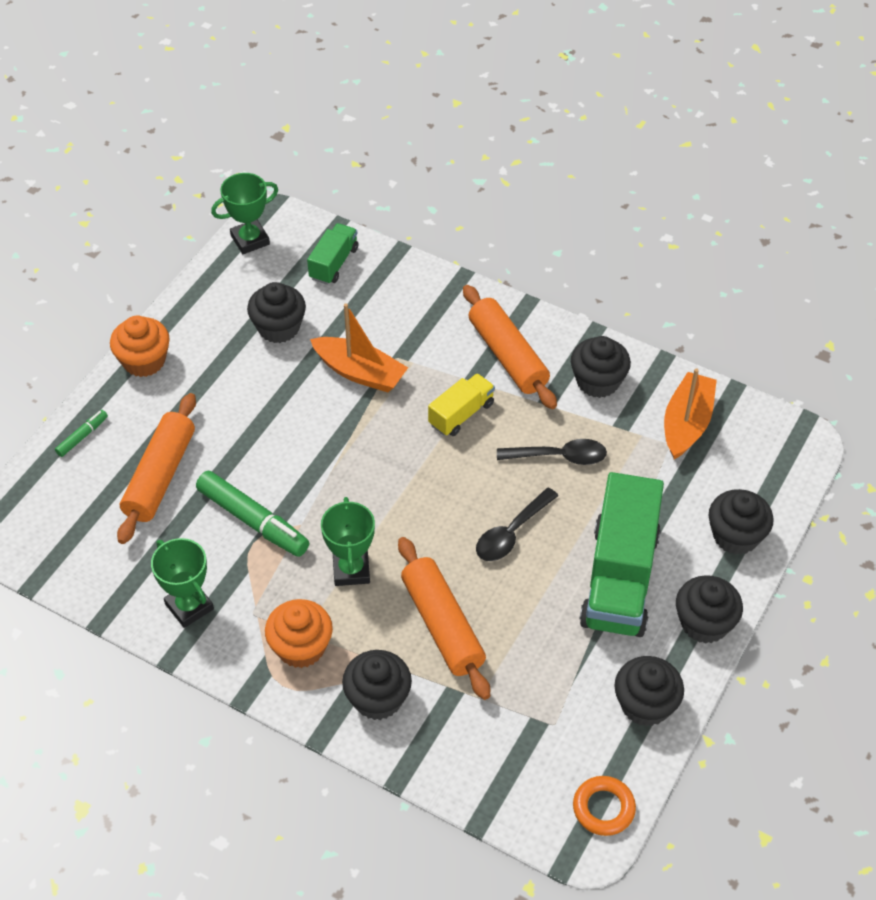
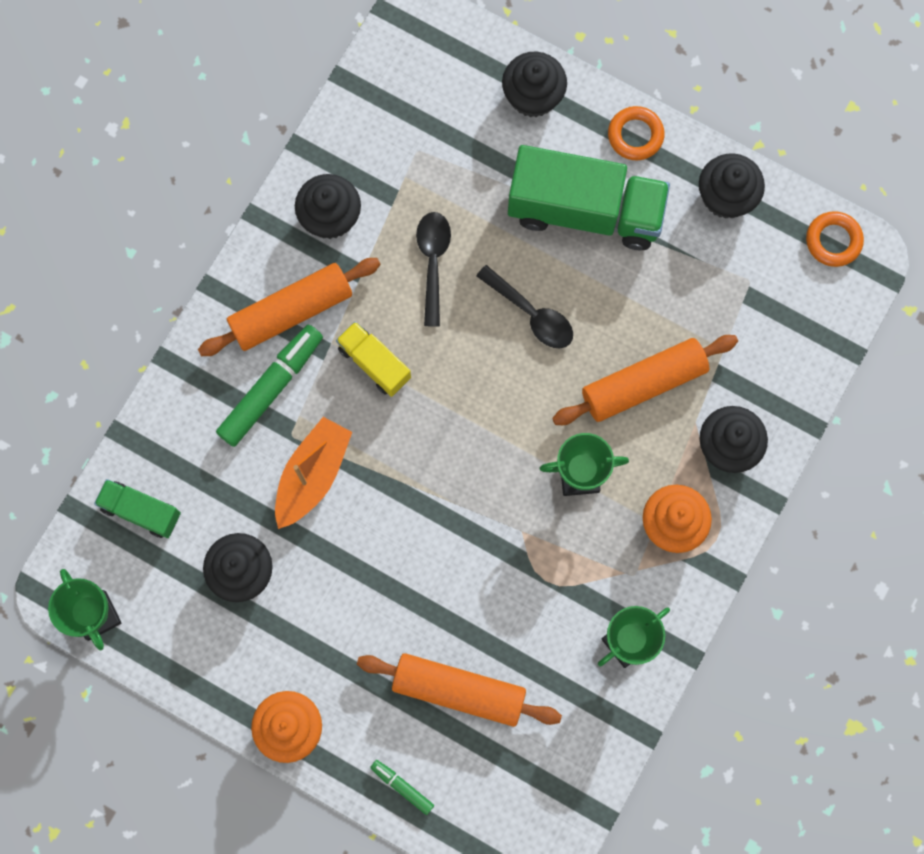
camera: 90 degrees left, 25 degrees up
green marker [196,471,309,557] -> green marker moved to [216,325,323,447]
orange boat [664,368,717,459] -> none
black cupcake [676,575,743,644] -> orange ring [608,106,665,160]

